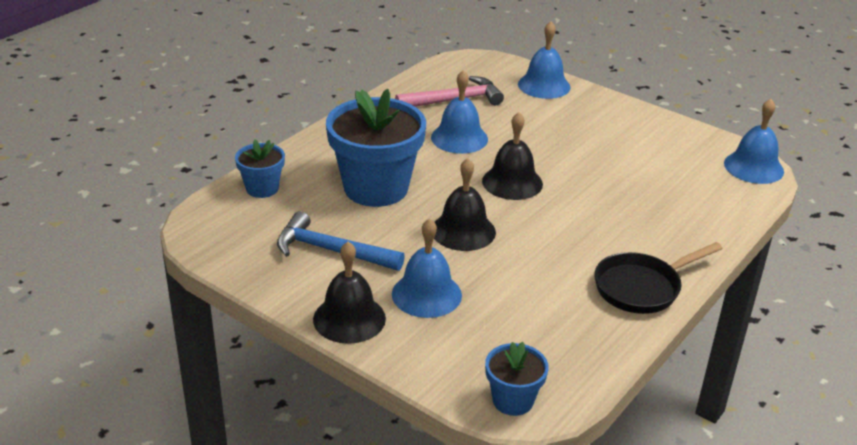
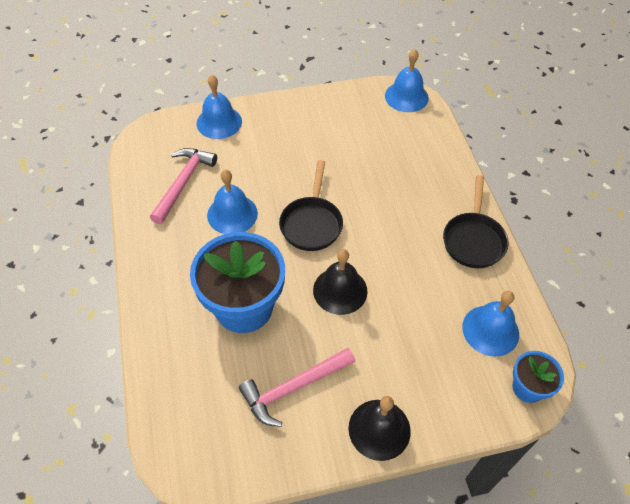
camera: 50 degrees left, 20 degrees up
blue flower pot [235,140,285,198] -> none
blue hammer [277,211,405,271] -> pink hammer [239,348,355,427]
blue bell [392,218,462,318] -> blue bell moved to [462,291,519,357]
black bell [482,112,543,200] -> black pan [279,160,343,251]

